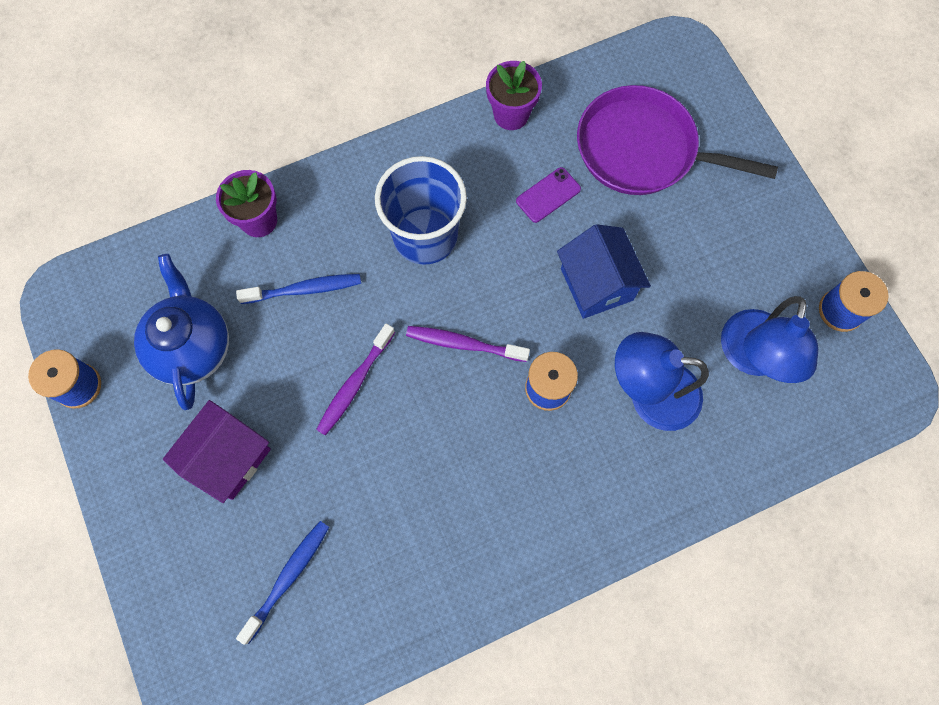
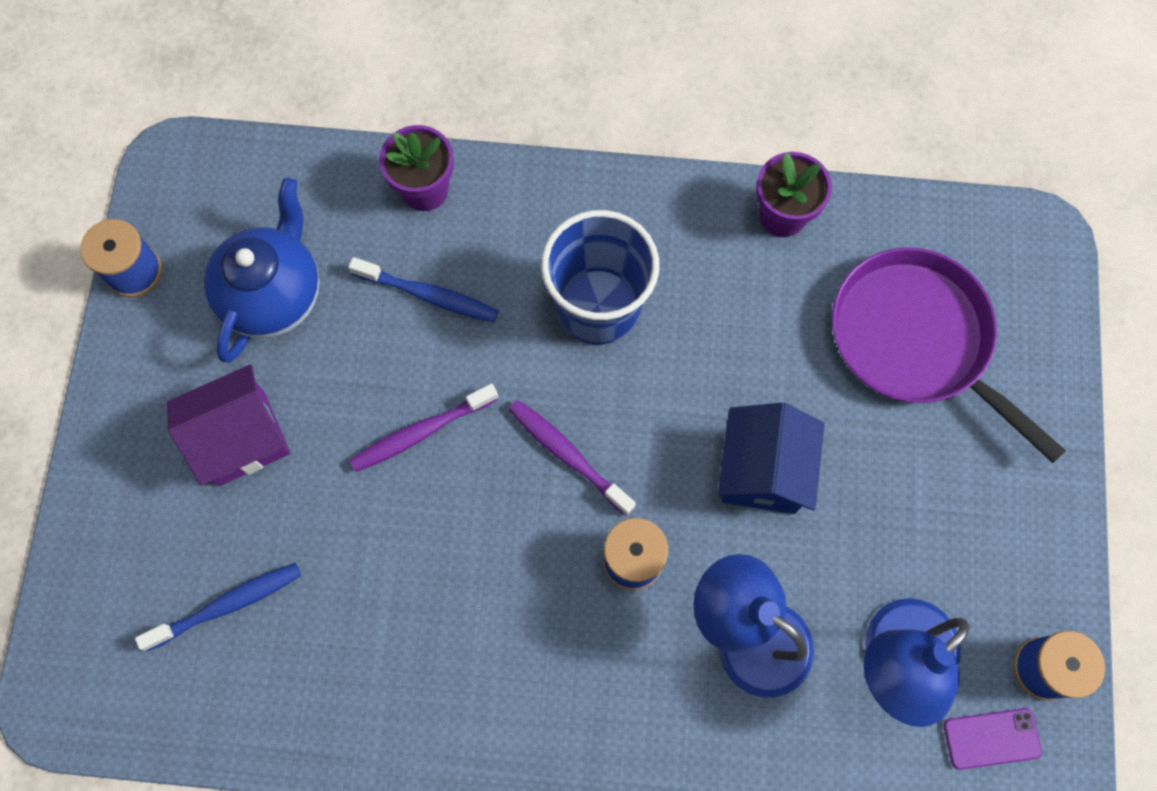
camera: 30 degrees right, 0 degrees up
purple phone [516,167,581,223] -> purple phone moved to [943,708,1042,770]

